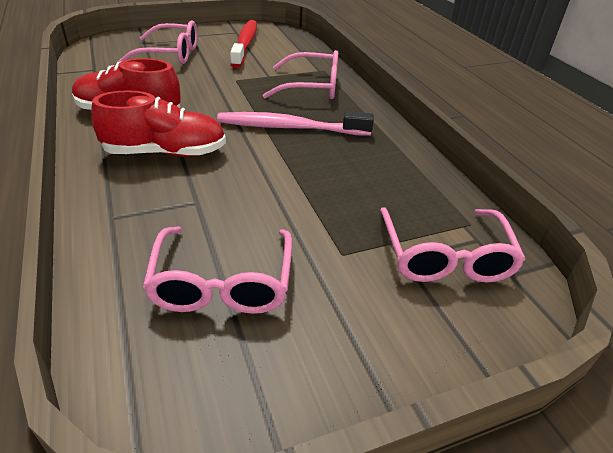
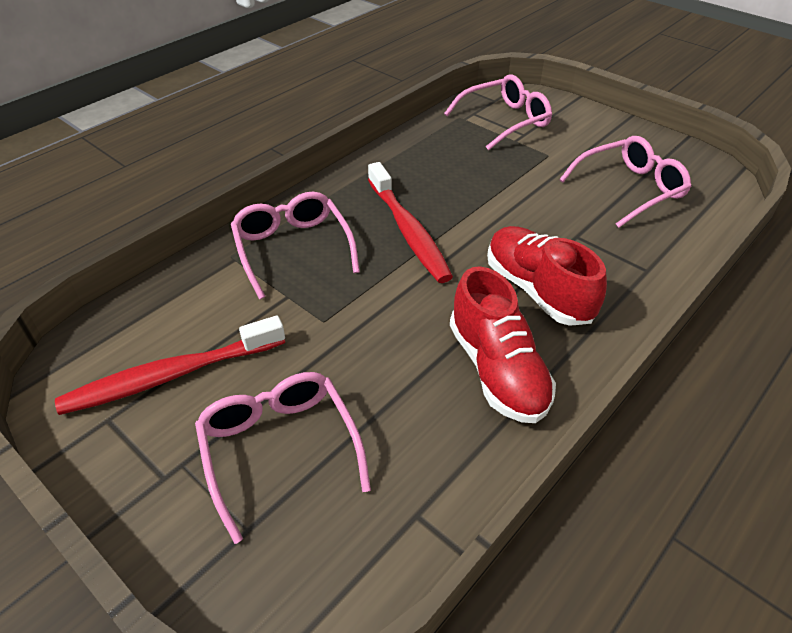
camera: 115 degrees left, 5 degrees up
pink toothbrush [217,111,374,136] -> red toothbrush [368,162,453,283]

